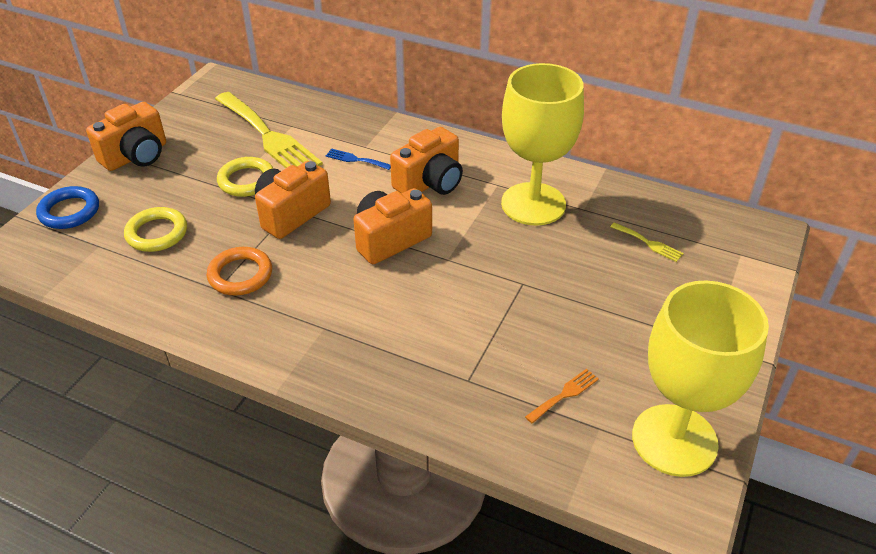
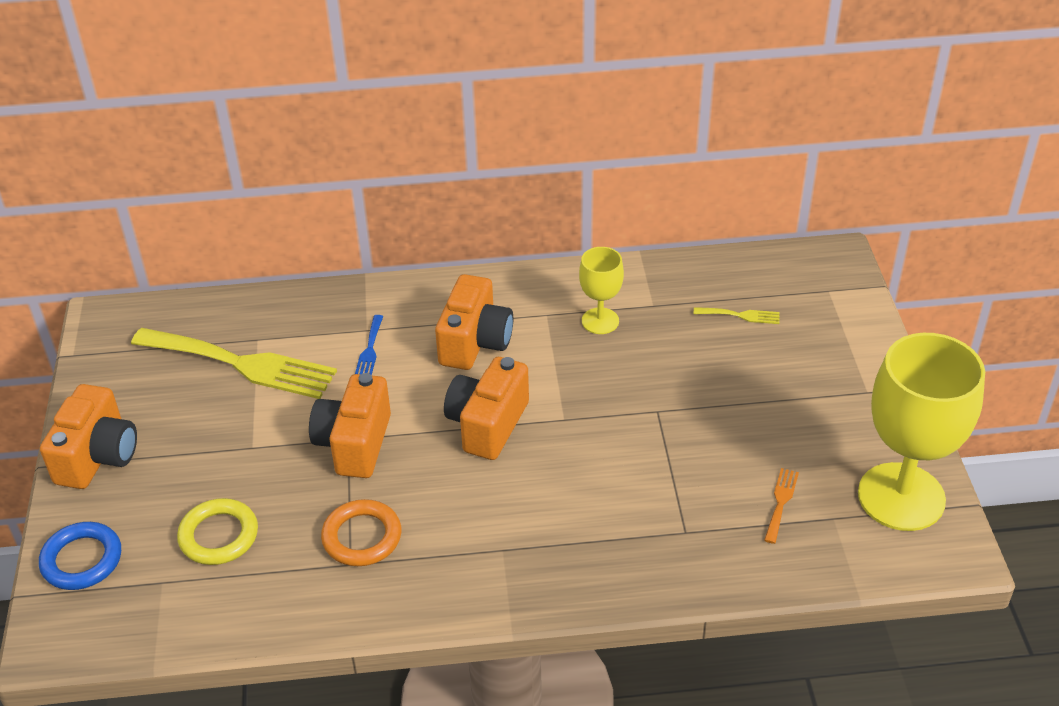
camera: 30 degrees left, 0 degrees up
yellow ring [217,157,273,197] -> none
blue fork [326,148,391,170] -> blue fork turned 75 degrees counterclockwise [355,315,383,375]
yellow goblet [501,63,584,226] -> yellow goblet [579,247,624,334], size x0.50

